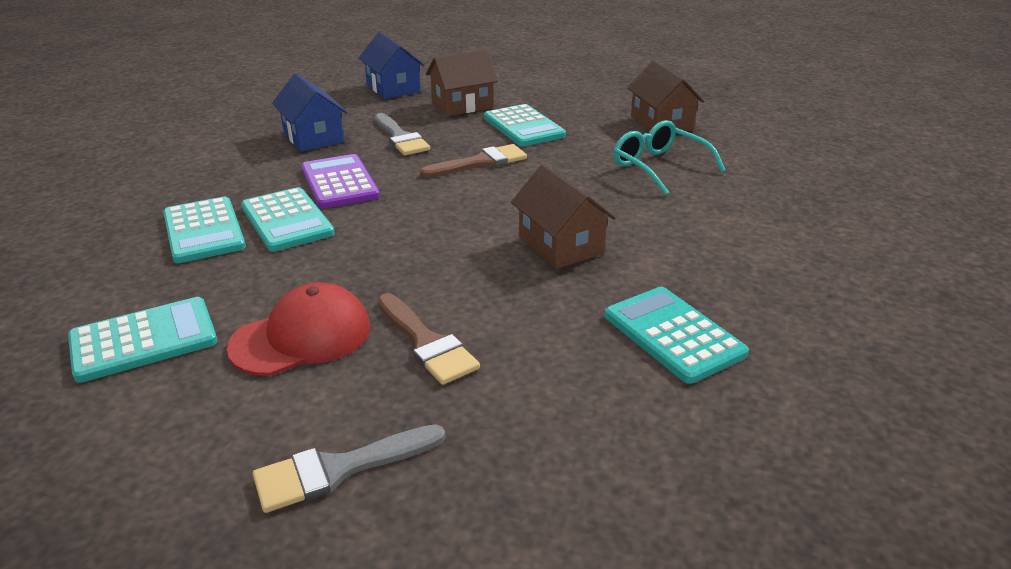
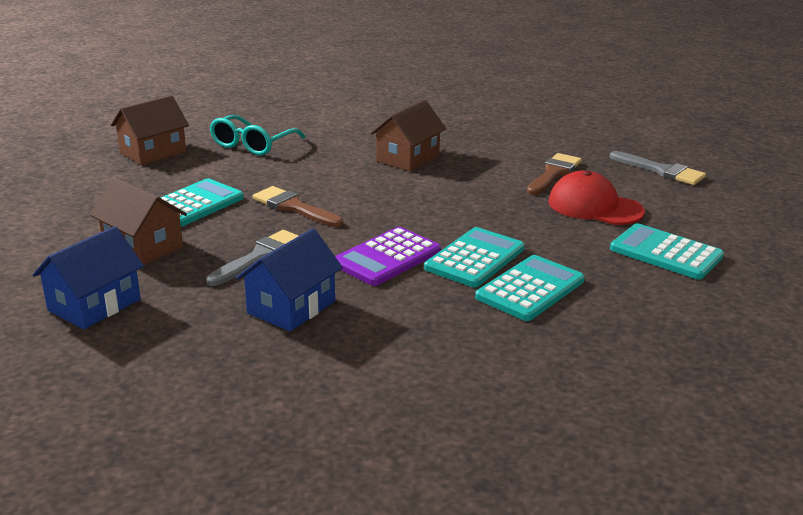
camera: 115 degrees left, 5 degrees down
turquoise calculator [605,287,749,384] -> none

